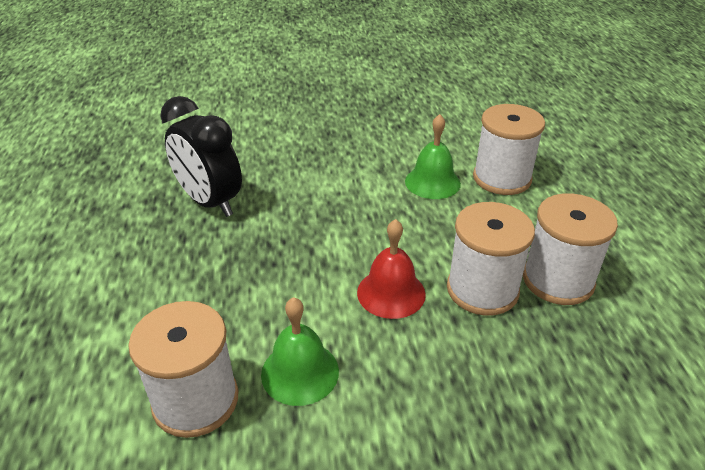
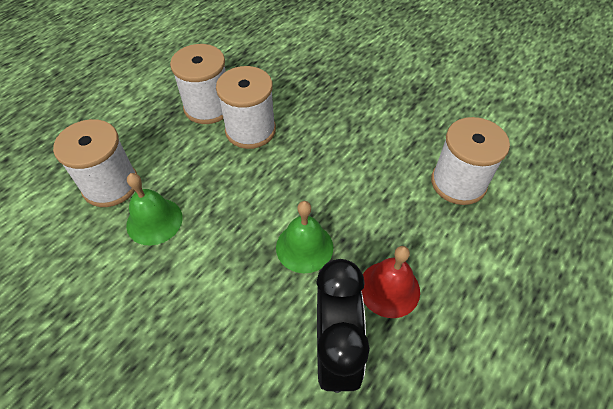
camera: 135 degrees left, 15 degrees up
green bell [261,297,339,406] -> green bell moved to [276,201,333,273]
red bell [357,219,426,319] -> red bell moved to [362,246,420,318]

